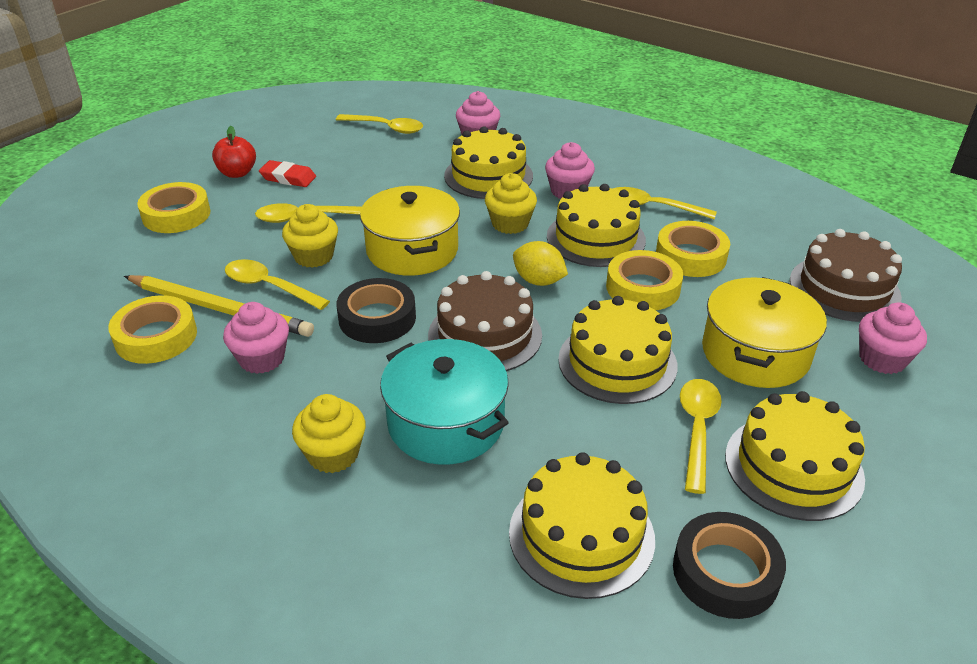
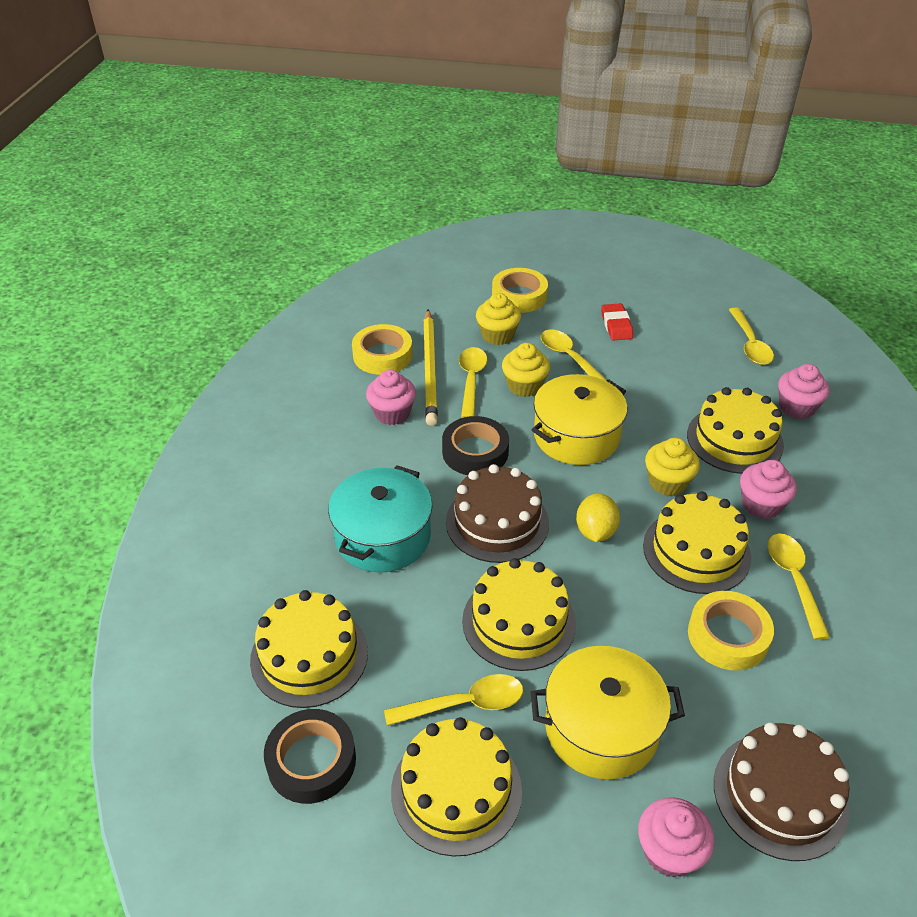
camera: 65 degrees right, 5 degrees up
red apple [212,126,256,178] -> none
yellow cupcake [292,394,366,473] -> yellow cupcake moved to [476,293,521,345]
yellow tape [606,250,683,310] -> none

